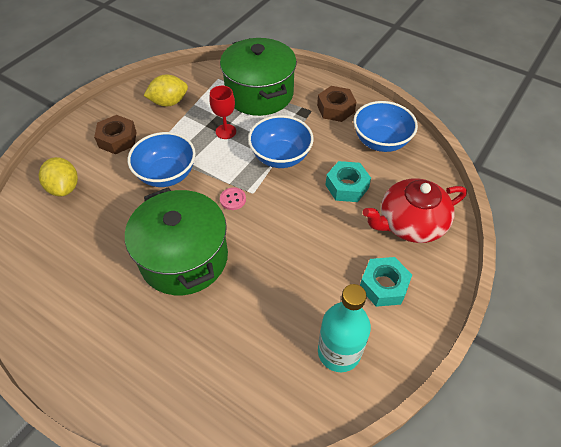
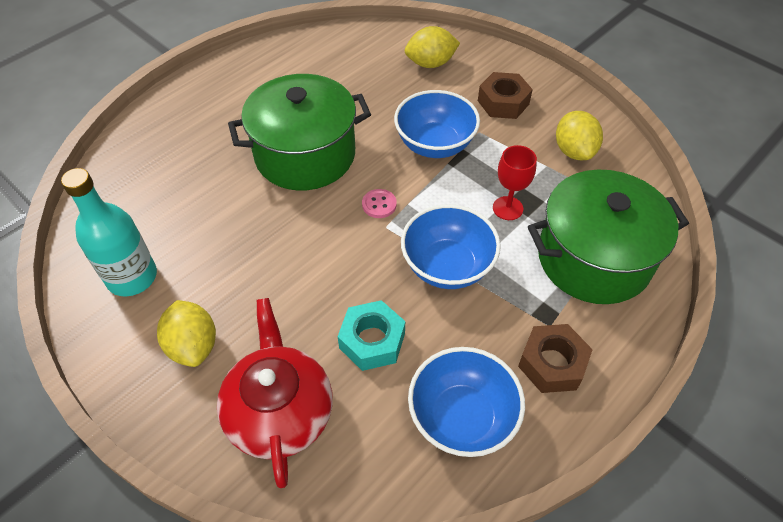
camera: 100 degrees right, 0 degrees up
turquoise nut [360,257,412,307] -> yellow lemon [157,300,216,367]

